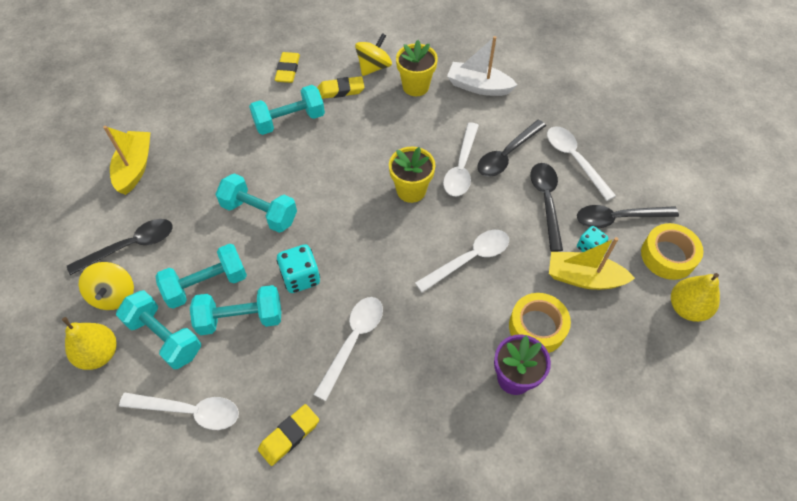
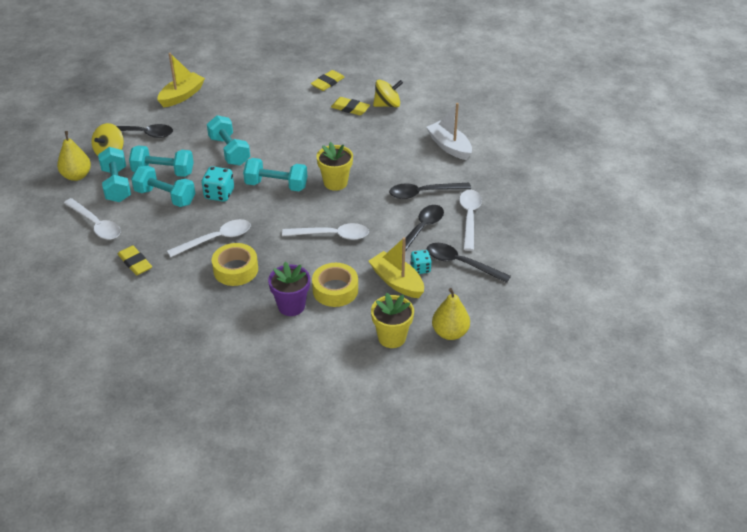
camera: 35 degrees right, 15 degrees down
turquoise dumbbell [249,85,325,135] -> turquoise dumbbell moved to [243,158,307,191]
yellow eraser [258,404,319,466] -> yellow eraser turned 60 degrees clockwise [118,245,152,275]
yellow flower pot [396,40,438,96] -> yellow flower pot moved to [371,293,414,348]
white spoon [443,122,479,196] -> none
yellow tape [641,223,703,280] -> yellow tape moved to [212,243,258,286]

